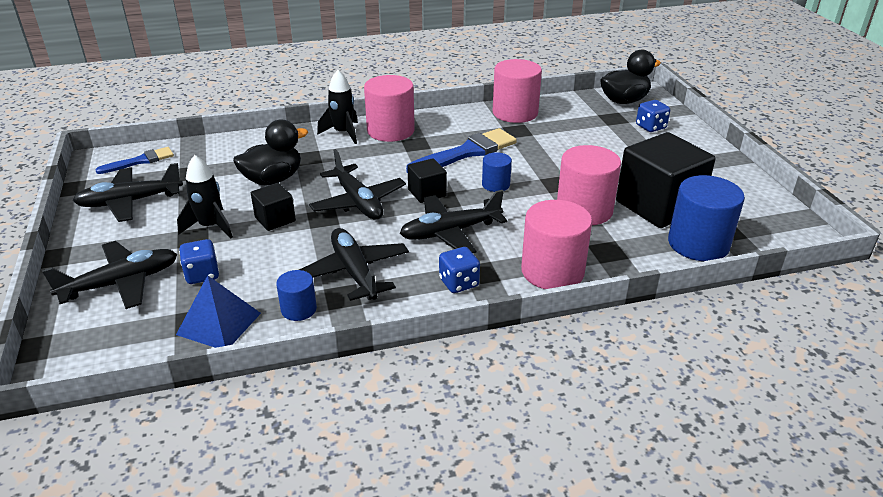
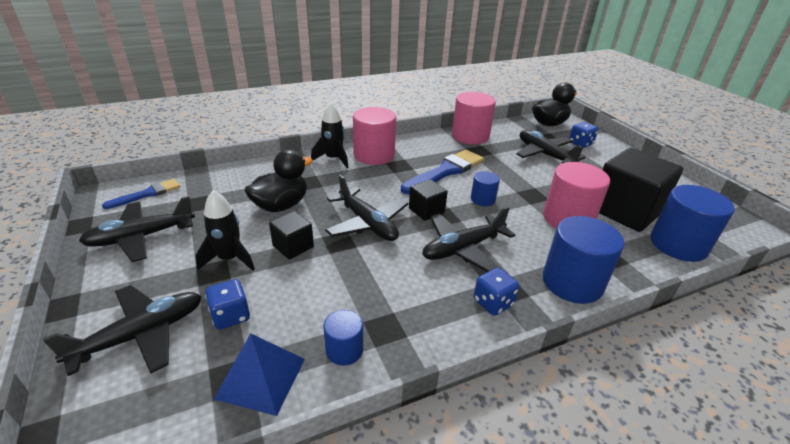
camera: 10 degrees left, 0 degrees up
black plane [299,228,409,301] -> black plane moved to [516,130,586,164]
pink cylinder [521,200,592,289] -> blue cylinder [543,216,624,304]

